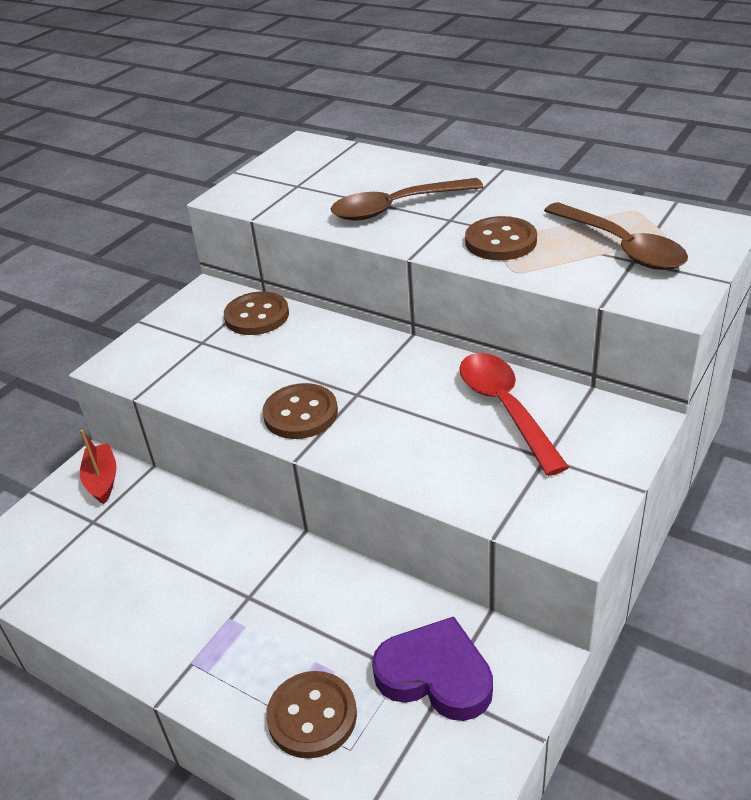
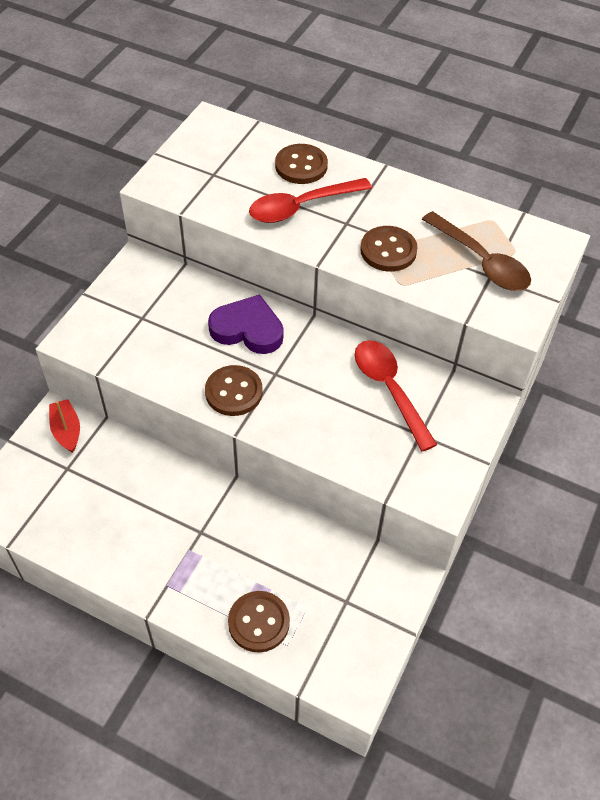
camera: 10 degrees left, 15 degrees up
brown button [224,292,289,335] -> brown button moved to [275,144,328,184]
brown spoon [331,178,483,221] -> red spoon [249,178,372,223]
purple heart [372,617,493,721] -> purple heart moved to [208,294,283,354]

